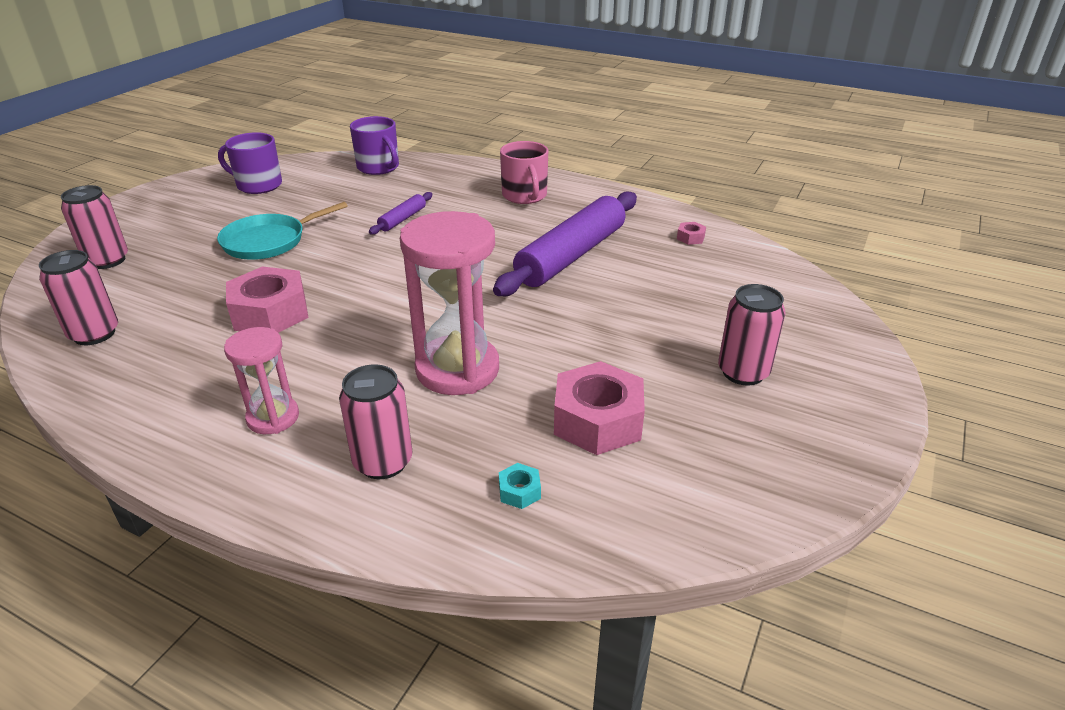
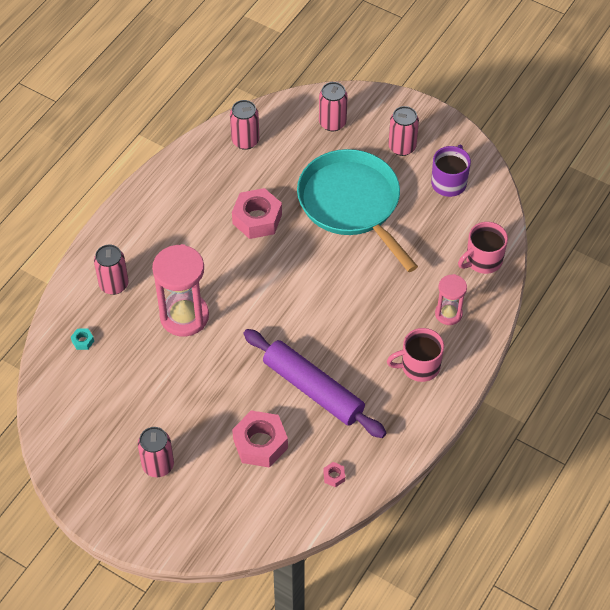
camera: 95 degrees right, 20 degrees up
turquoise pan [217,202,348,260] -> turquoise pan [297,149,418,272], size x1.77
pink hourglass [224,327,299,434] -> pink hourglass moved to [435,274,467,325]
purple mug [350,116,399,175] -> pink mug [458,222,508,274]
purple rolling pin [369,192,432,235] -> none
pink nut [554,361,645,455] -> pink nut moved to [232,411,288,468]
none -> pink can [388,106,419,156]

